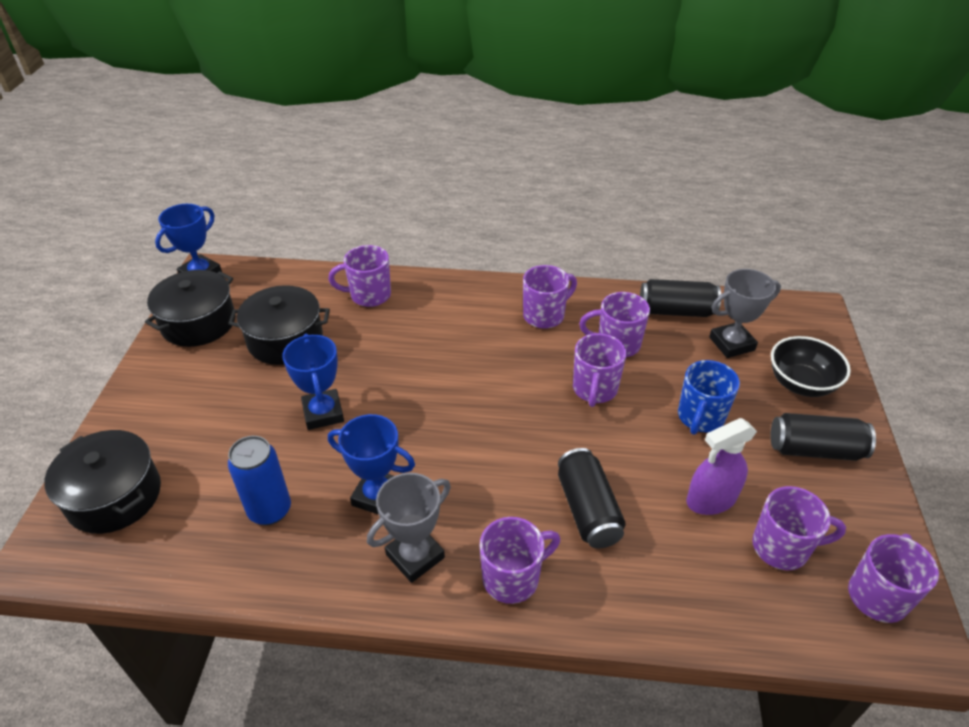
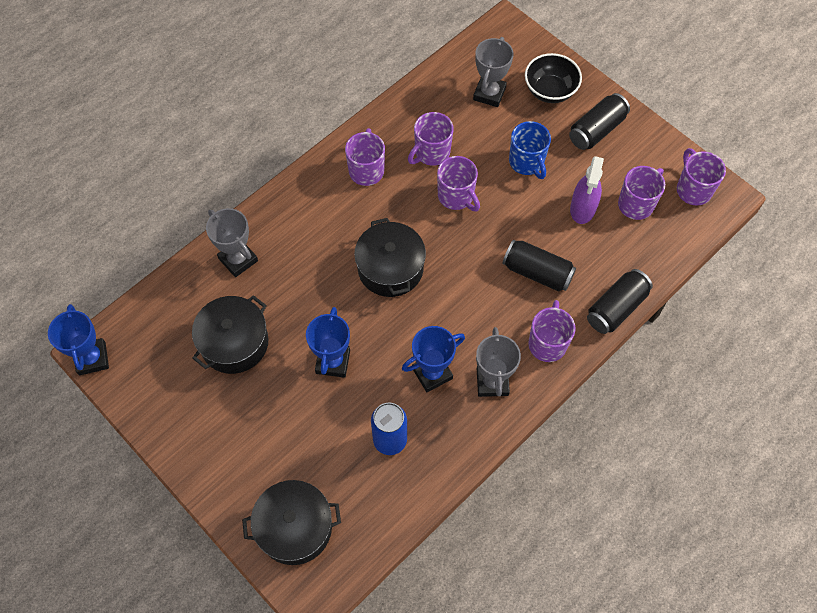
camera: 50 degrees left, 20 degrees up
black pot [145,270,236,347] -> black pot moved to [354,218,426,297]
blue trophy [282,334,344,430] -> blue trophy turned 75 degrees clockwise [306,307,350,378]
purple mug [328,245,391,307] -> grey trophy [206,208,258,277]
black can [640,279,721,317] -> black can moved to [587,269,653,334]

